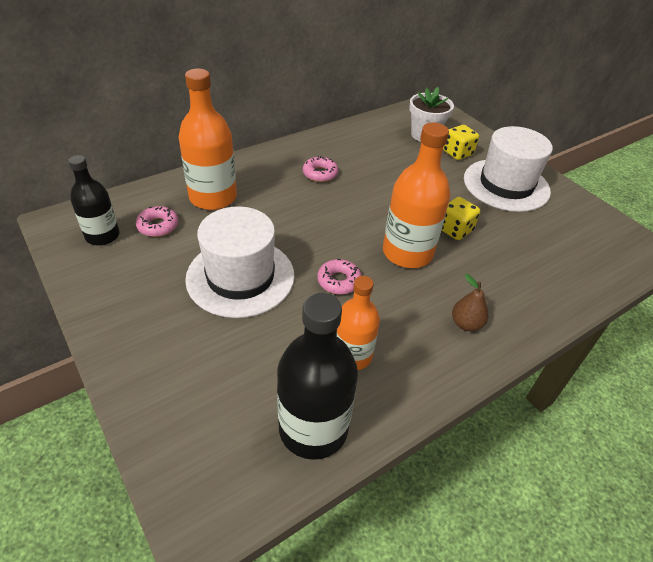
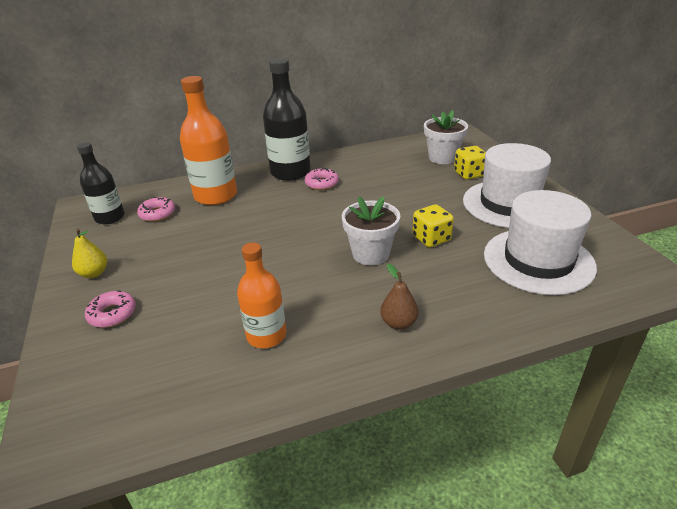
camera: 20 degrees right, 10 degrees down
white hat [185,206,295,318] -> white hat moved to [484,190,597,295]
black bottle [277,293,358,460] -> black bottle moved to [263,58,311,181]
pink donut [317,259,362,295] -> pink donut moved to [85,290,136,328]
orange bottle [383,123,450,268] -> white flower pot [342,196,400,265]
none -> yellow pear [72,229,107,278]

